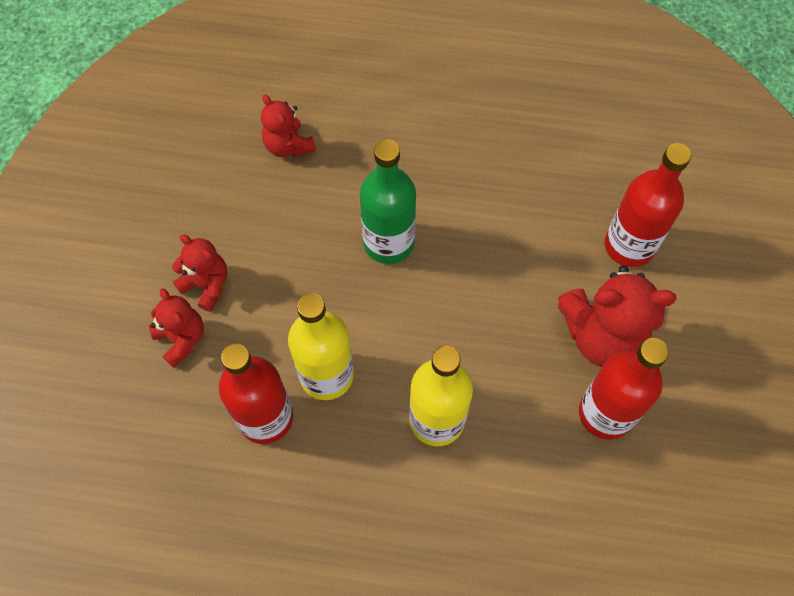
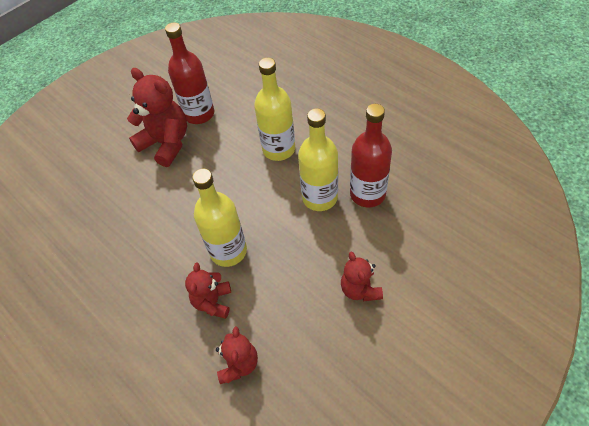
camera: 140 degrees left, 10 degrees down
red teddy bear [149,288,204,368] -> red teddy bear moved to [185,263,231,319]
green bottle [360,140,416,264] -> yellow bottle [192,169,247,267]
red bottle [605,143,691,267] -> none

